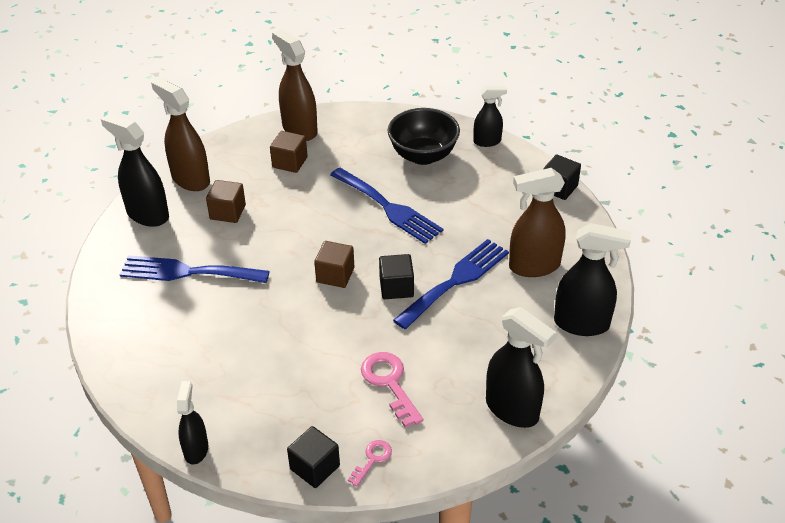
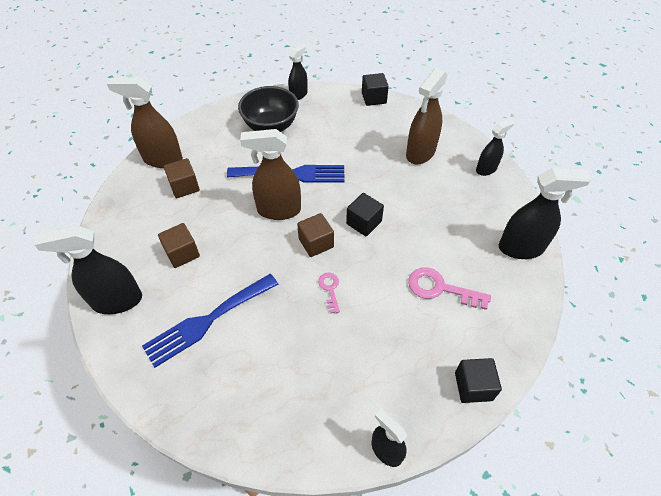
camera: 45 degrees left, 10 degrees up
brown spray bottle [151,78,210,191] -> brown spray bottle moved to [240,129,301,220]
pink key [348,440,392,487] -> pink key moved to [318,273,340,314]
blue fork [393,239,509,329] -> none
black spray bottle [554,223,631,336] -> black spray bottle [476,119,515,176], size x0.61

